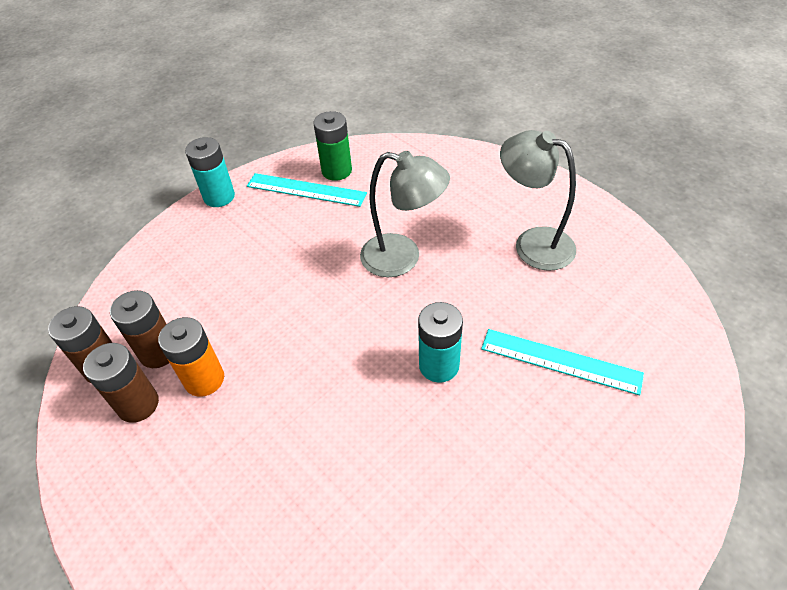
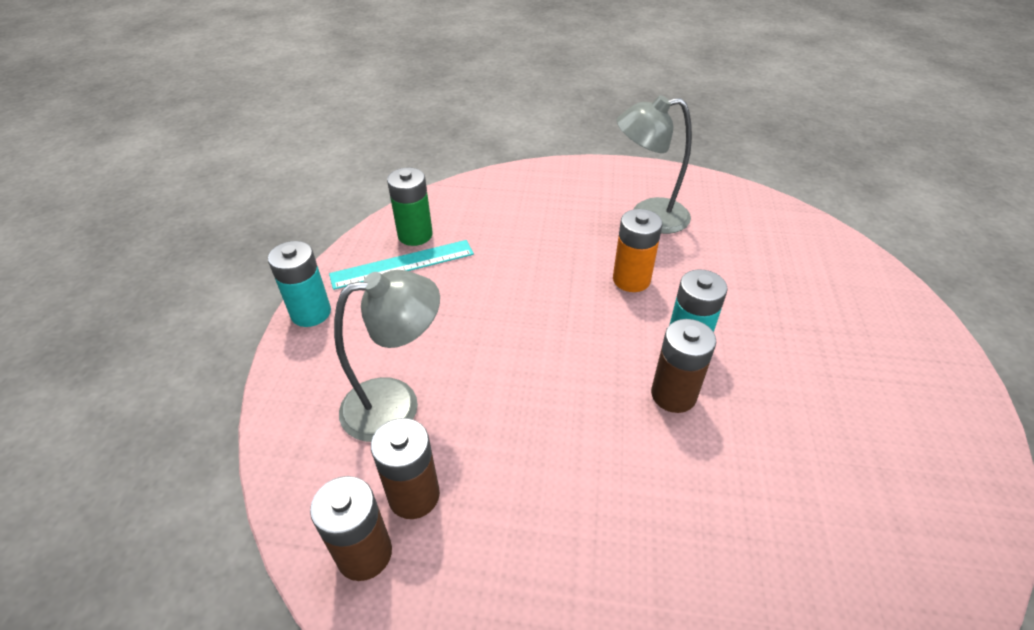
camera: 40 degrees left, 5 degrees down
brown battery [83,343,159,423] -> brown battery moved to [651,319,716,413]
orange battery [158,317,224,397] -> orange battery moved to [613,209,662,292]
grey lamp [360,151,450,277] -> grey lamp moved to [334,270,440,442]
turquoise ruler [481,329,644,395] -> none

